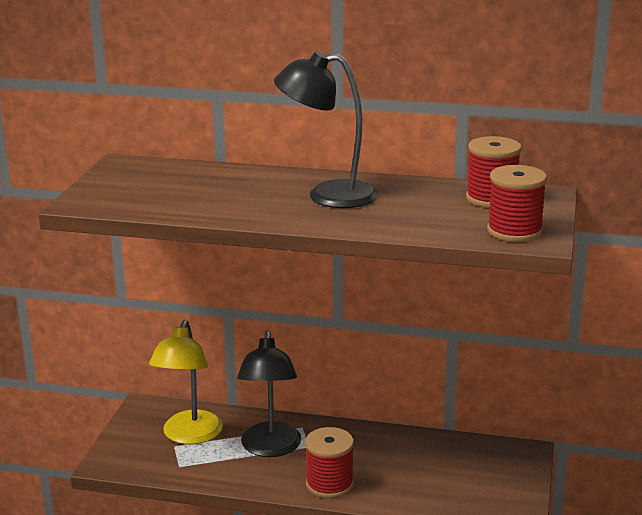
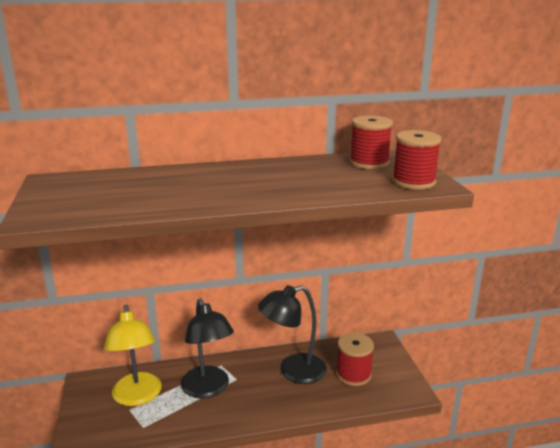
camera: 25 degrees left, 0 degrees up
black lamp [274,51,378,208] -> black lamp moved to [258,285,327,384]
red spool [305,427,354,499] -> red spool moved to [336,333,374,386]

